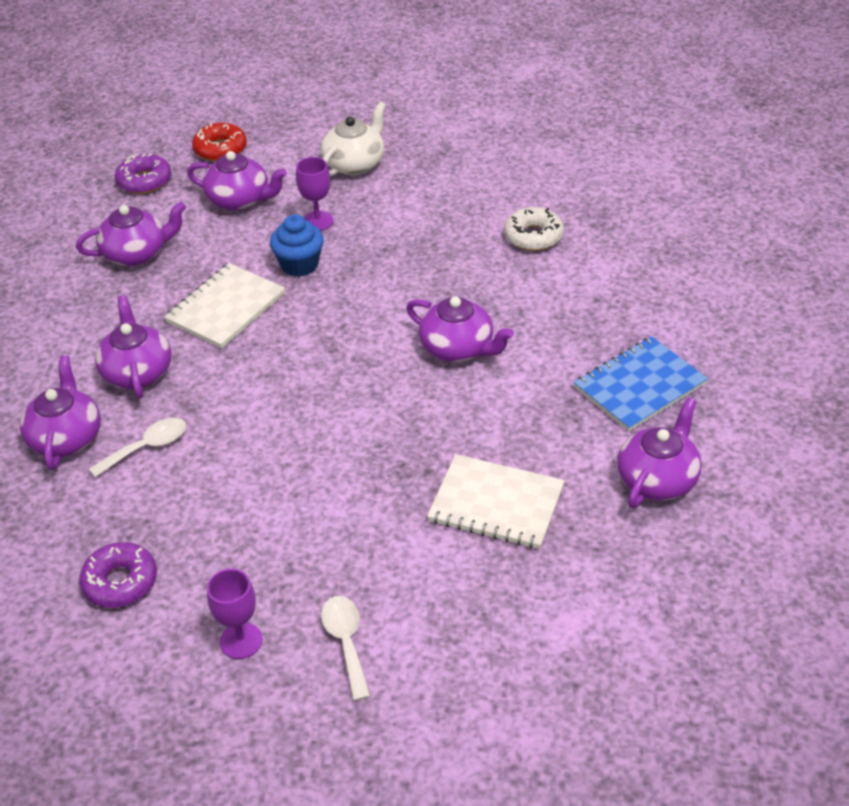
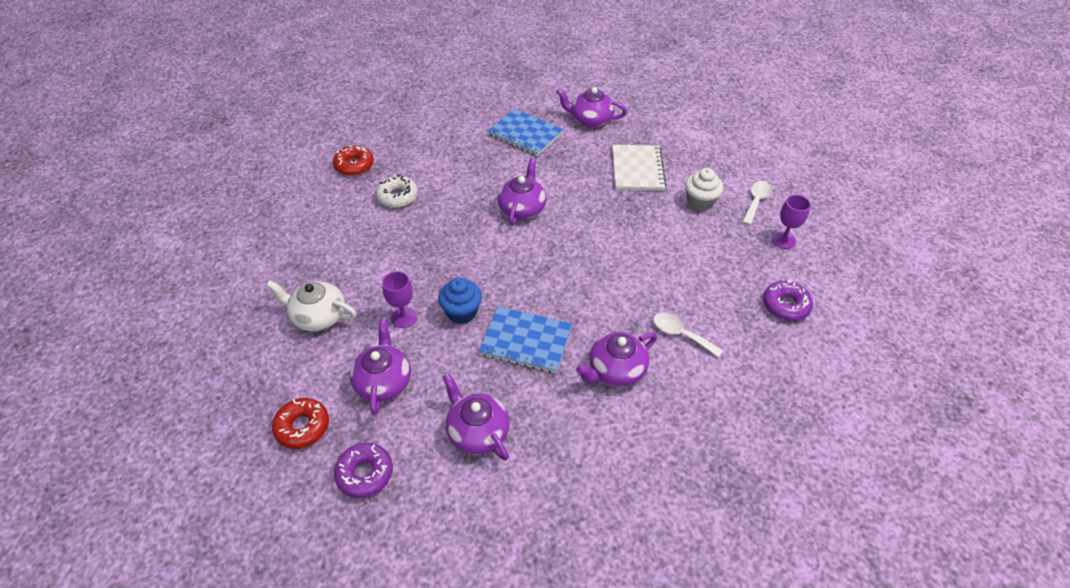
camera: 110 degrees left, 5 degrees up
purple teapot [20,356,101,470] -> none
white notebook [164,263,285,348] -> blue notebook [479,306,572,373]
white spoon [321,596,371,701] -> white spoon turned 150 degrees clockwise [742,181,772,225]
none -> red donut [333,145,374,176]
none -> white cupcake [685,168,723,211]

